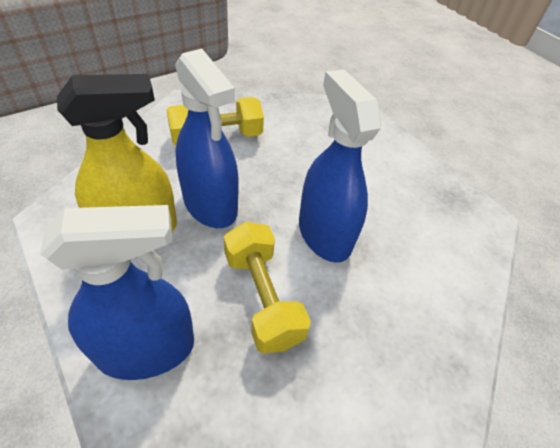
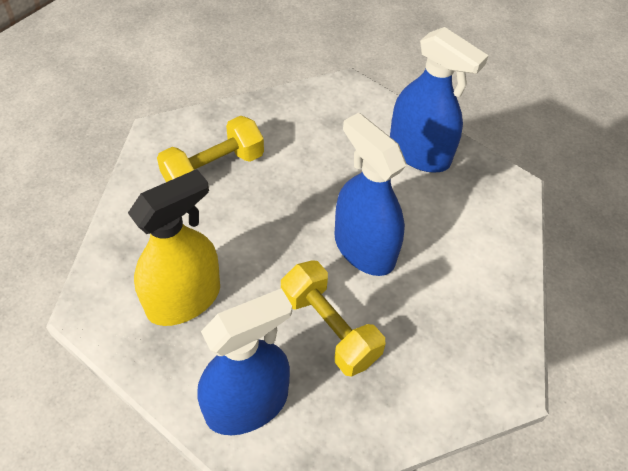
camera: 15 degrees left, 5 degrees up
blue spray bottle [175,49,239,228] -> blue spray bottle moved to [390,27,489,173]

